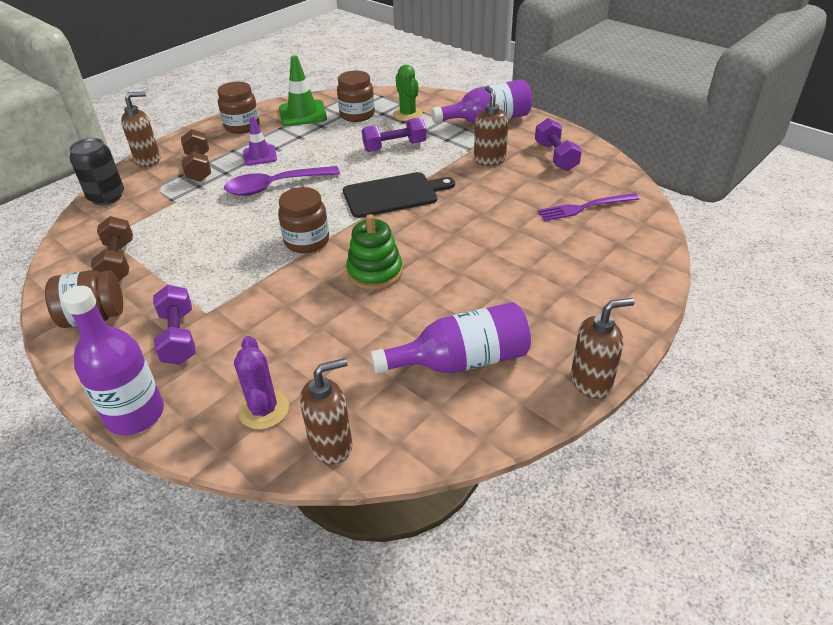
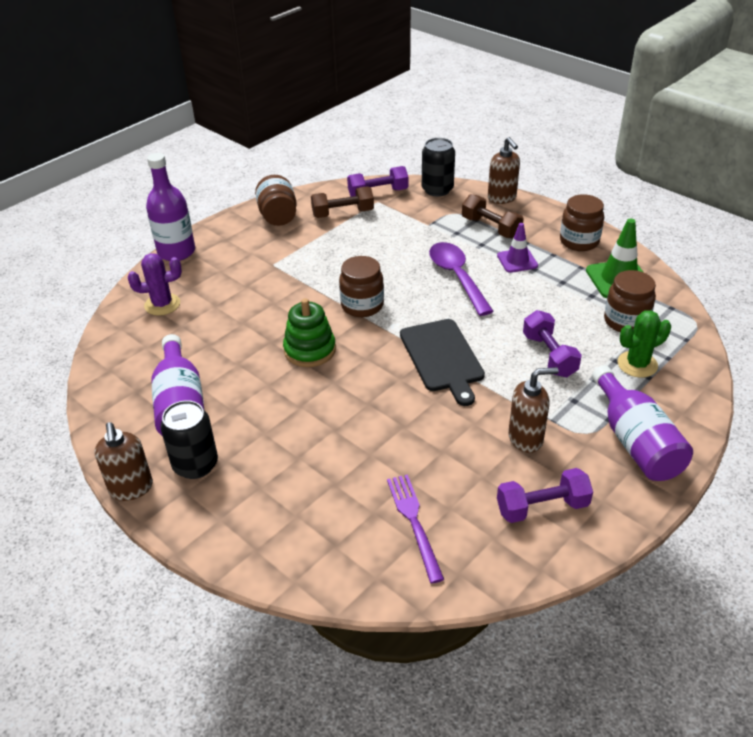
camera: 90 degrees right, 0 degrees up
purple dumbbell [153,285,196,365] -> purple dumbbell moved to [347,166,408,197]
brown dumbbell [181,129,211,182] -> brown dumbbell turned 60 degrees clockwise [462,194,524,239]
brown soap dispenser [300,358,353,464] -> none
none -> black can [160,400,218,479]

